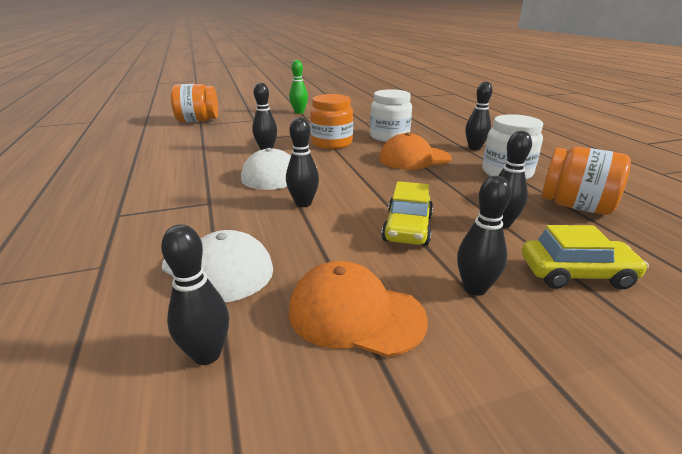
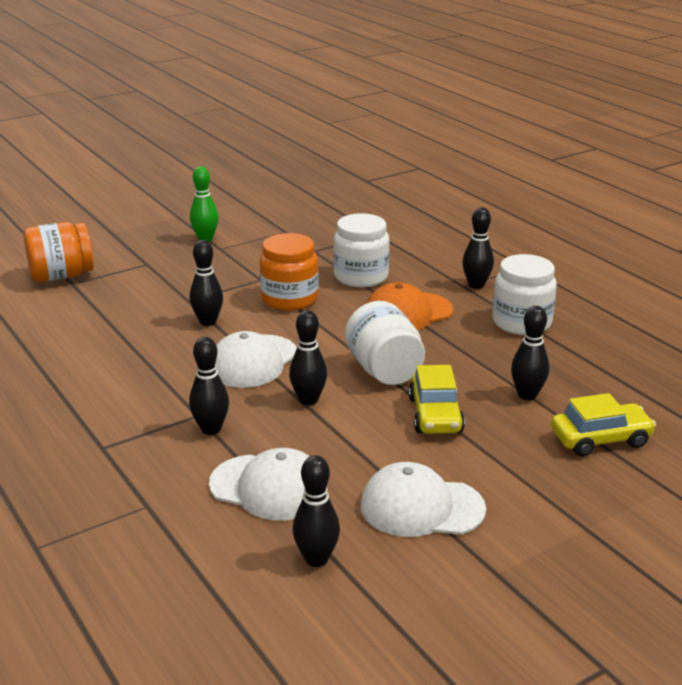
camera: 15 degrees left, 0 degrees up
orange cap [289,261,428,357] -> white cap [361,462,486,537]
black bowling pin [457,176,511,296] -> black bowling pin moved to [189,337,229,435]
orange jar [542,147,631,215] -> none
none -> white jar [345,301,425,385]

